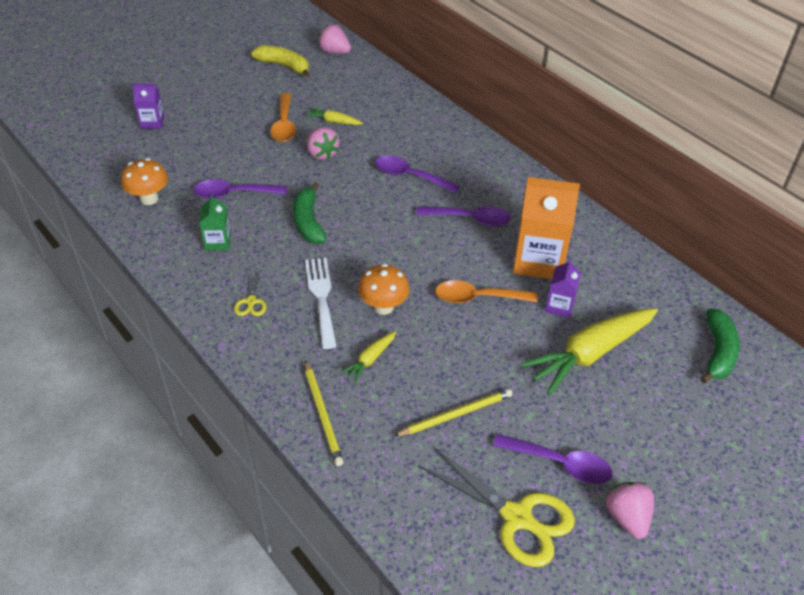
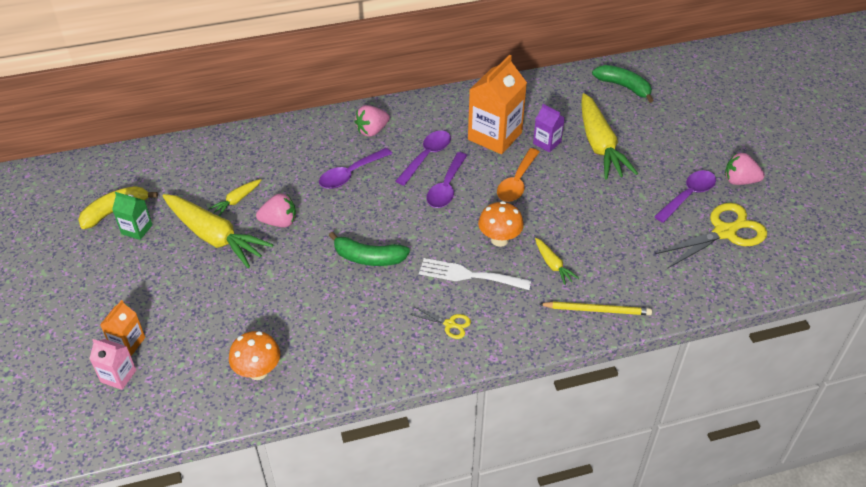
camera: 65 degrees left, 0 degrees up
purple carton [133,83,164,129] -> orange carton [100,300,145,356]
purple spoon [193,179,287,199] -> purple spoon moved to [427,152,467,208]
green carton [199,195,231,251] -> green carton moved to [112,192,152,240]
orange spoon [270,93,296,142] -> yellow carrot [163,194,273,268]
pink strawberry [318,24,351,54] -> pink strawberry moved to [355,105,390,137]
yellow pencil [394,389,513,436] -> none
none -> pink carton [89,339,136,390]

